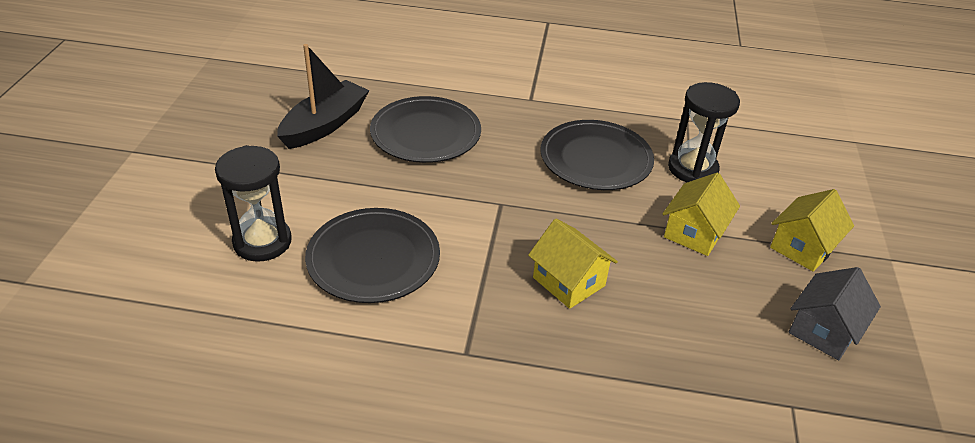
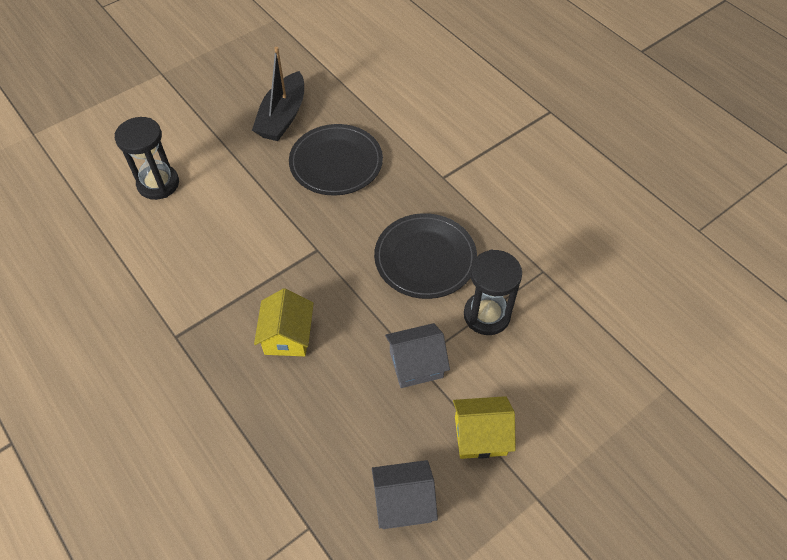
camera: 45 degrees right, 15 degrees up
black boat [277,44,369,149] -> black boat turned 120 degrees clockwise [252,47,304,141]
black plate [305,208,440,303] -> none
yellow house [663,173,740,256] -> grey house [385,323,450,388]

